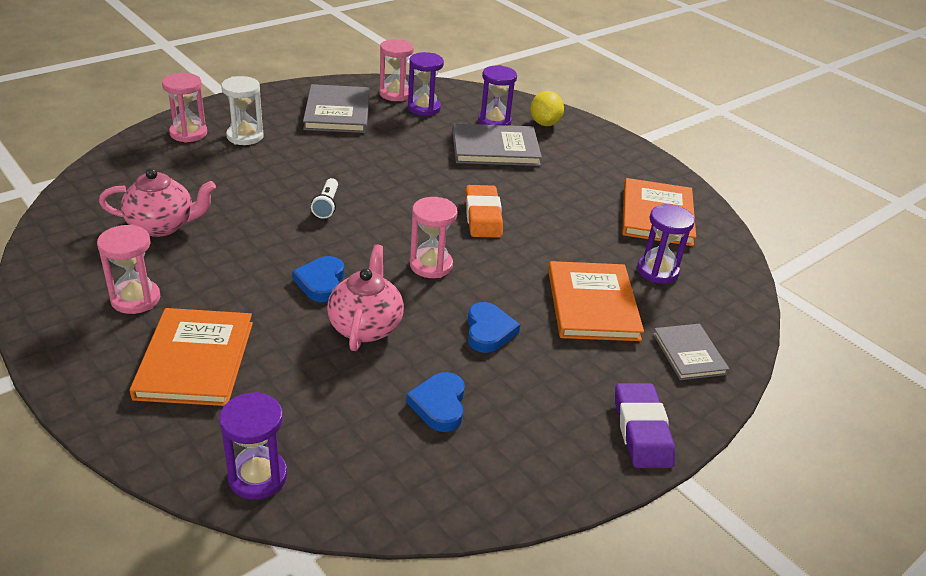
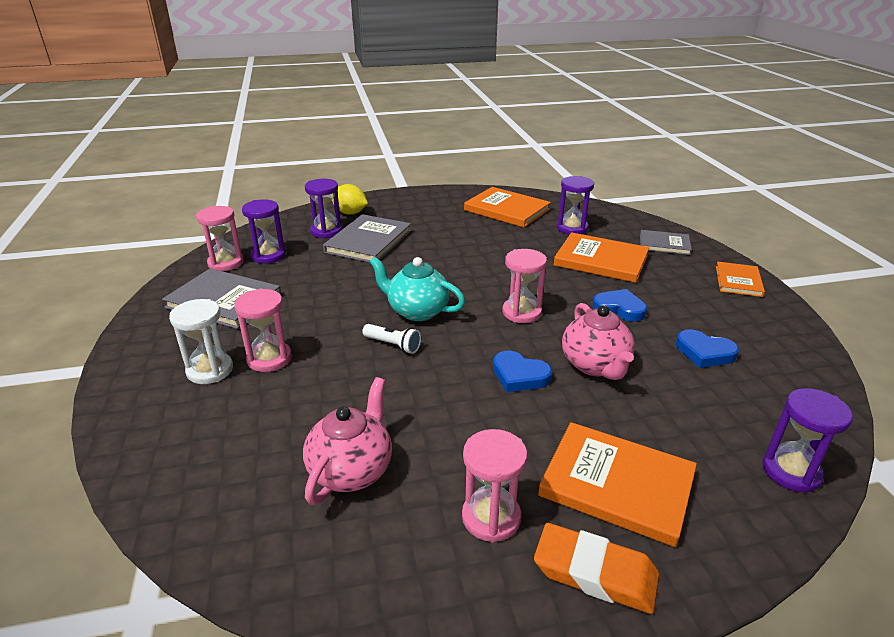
camera: 60 degrees left, 5 degrees down
pink hourglass [162,73,207,143] -> pink hourglass moved to [234,289,292,372]
pink teapot [327,244,404,351] -> pink teapot turned 135 degrees counterclockwise [562,303,635,380]
orange eraser [466,185,503,238] -> orange eraser moved to [534,523,659,614]
purple eraser [615,383,675,468] -> orange book [716,262,765,297]
none -> turquoise teapot [369,257,465,321]

